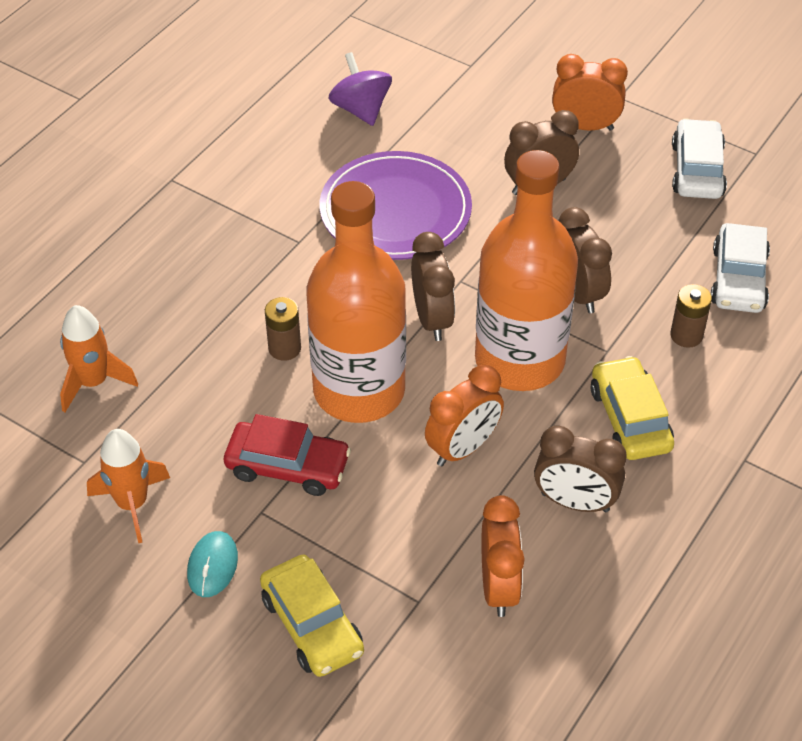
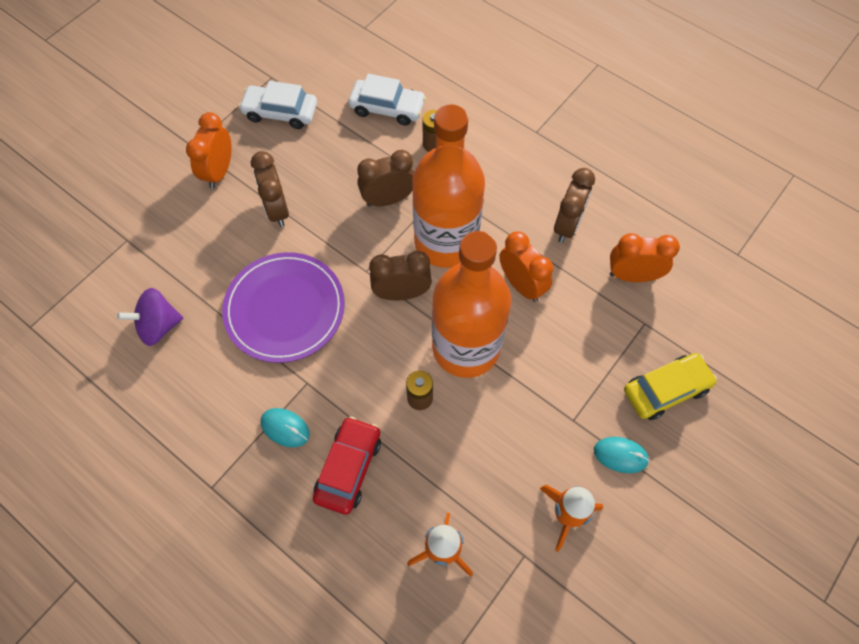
camera: 85 degrees left, 15 degrees up
red car [224,414,351,496] -> red car moved to [313,416,381,515]
yellow car [591,356,674,460] -> none
none -> turquoise mouse [261,408,309,447]

